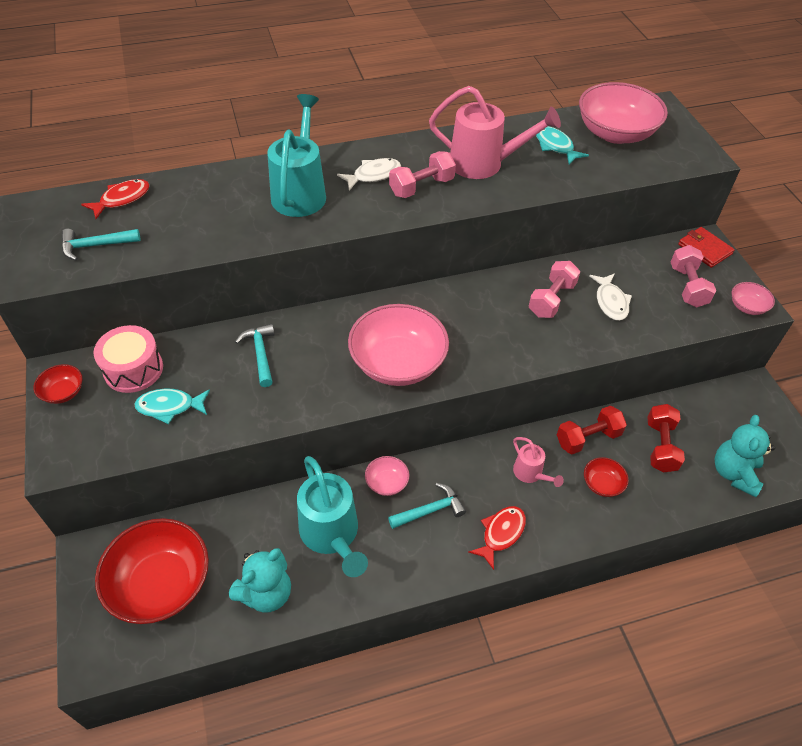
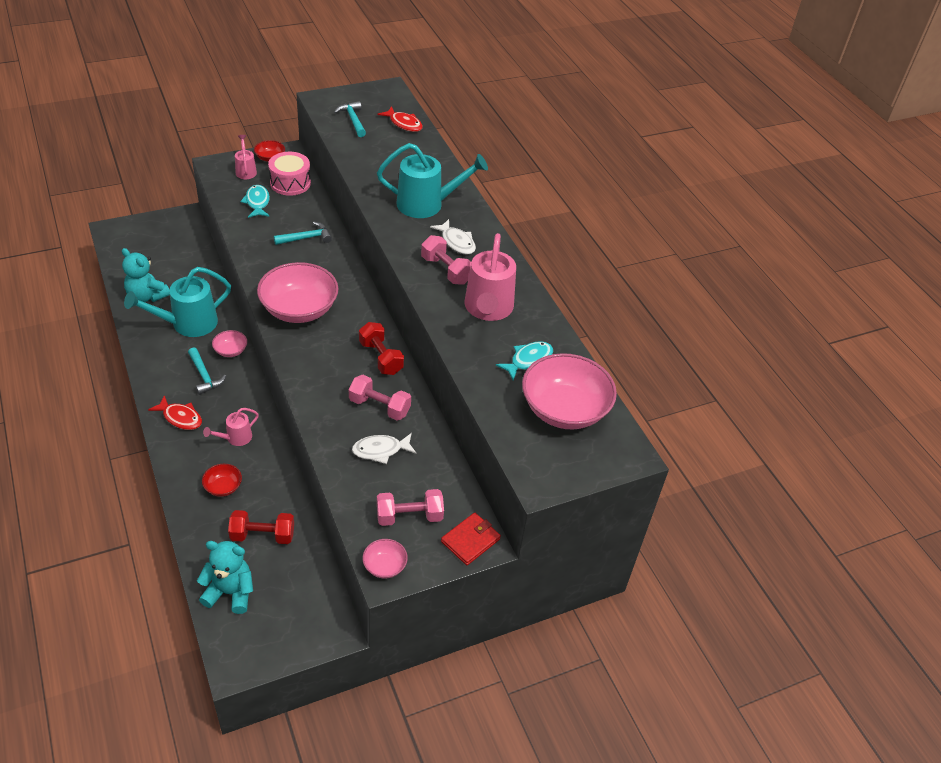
camera: 80 degrees right, 5 degrees down
red bowl [95,518,209,624] -> none
red dumbbell [557,406,627,454] -> red dumbbell moved to [359,322,404,375]
none -> pink watering can [235,135,257,179]

